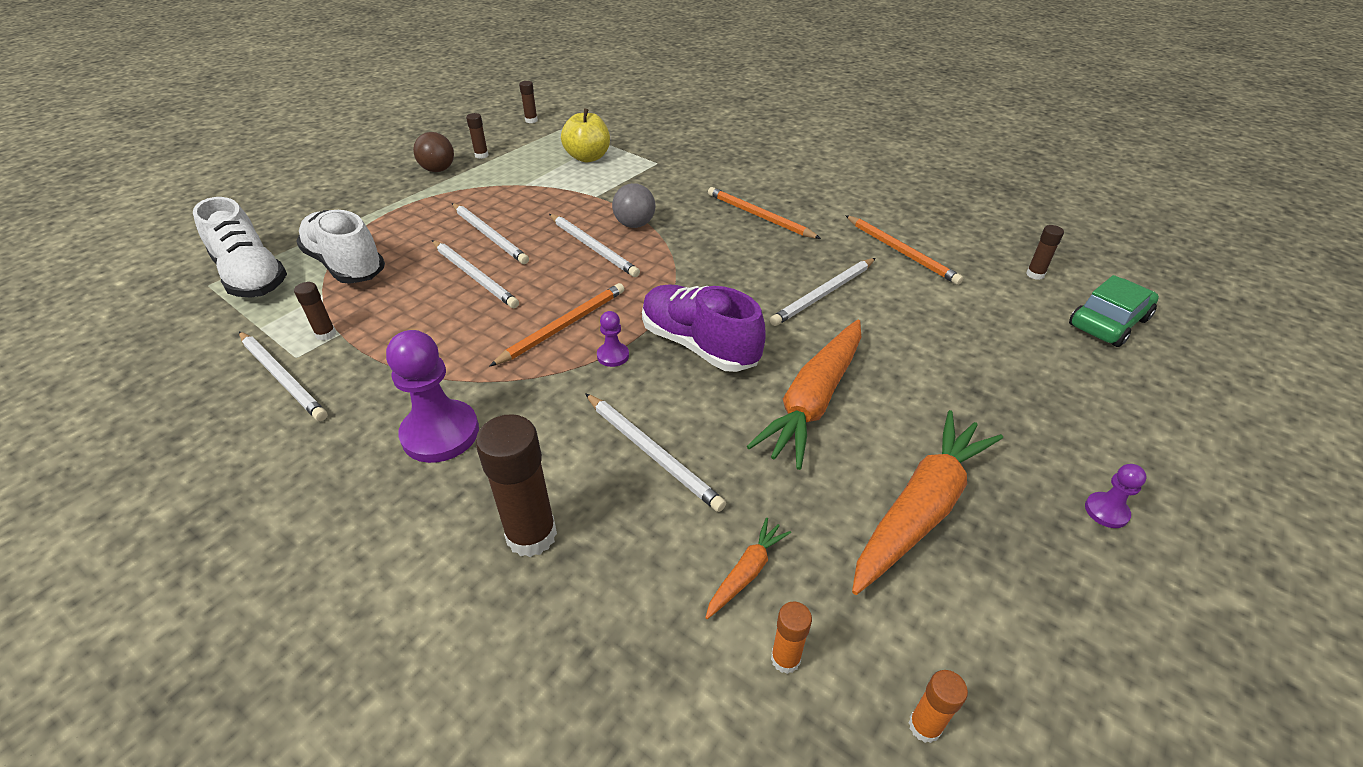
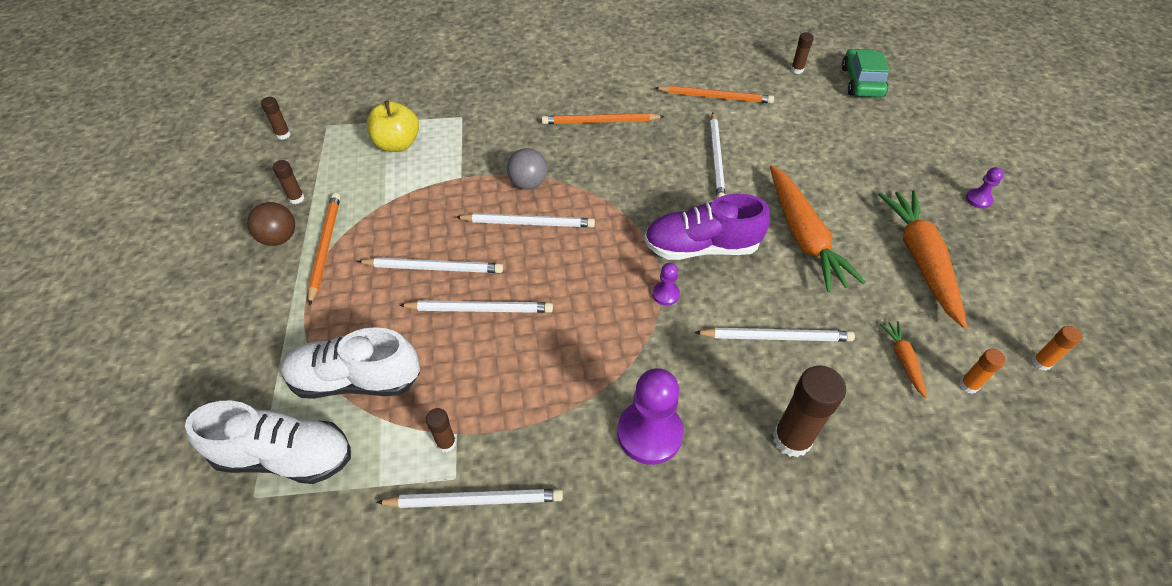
camera: 45 degrees left, 10 degrees up
orange pencil [489,283,624,367] -> orange pencil moved to [308,193,340,306]

